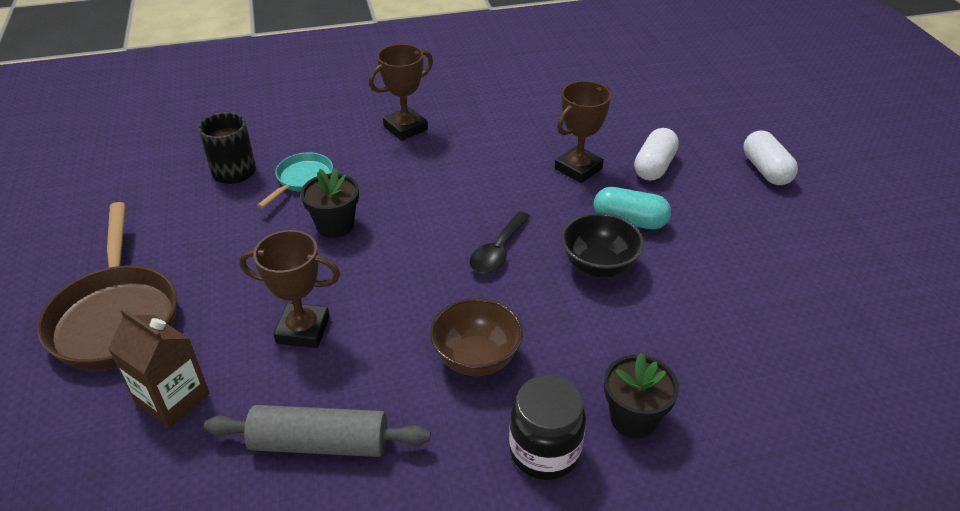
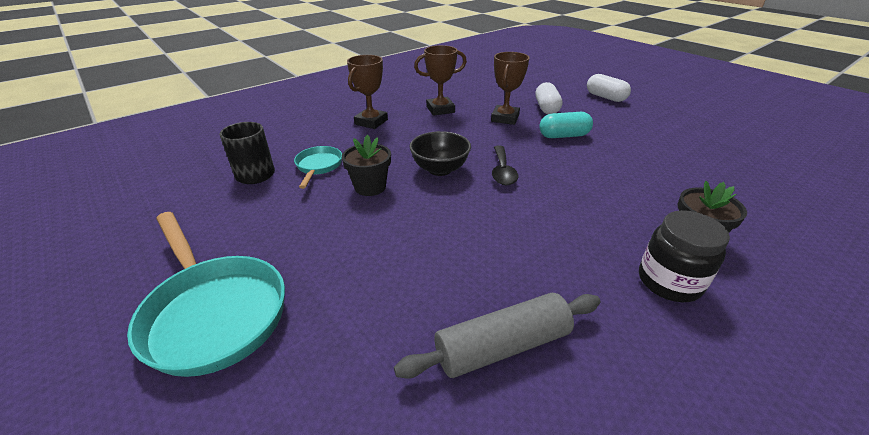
camera: 25 degrees left, 5 degrees down
brown pan [37,202,177,370] -> turquoise pan [127,212,285,377]
brown carton [108,309,210,428] -> none
brown trophy [239,230,340,348] -> brown trophy moved to [414,45,467,116]
brown bowl [430,298,523,376] -> none
black bowl [561,213,644,278] -> black bowl moved to [410,131,471,176]

